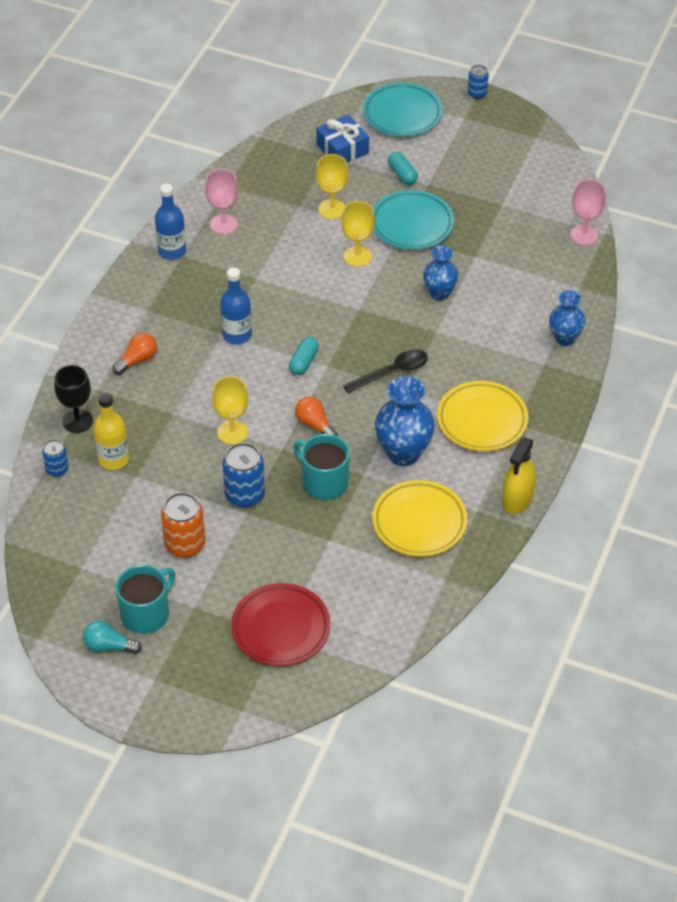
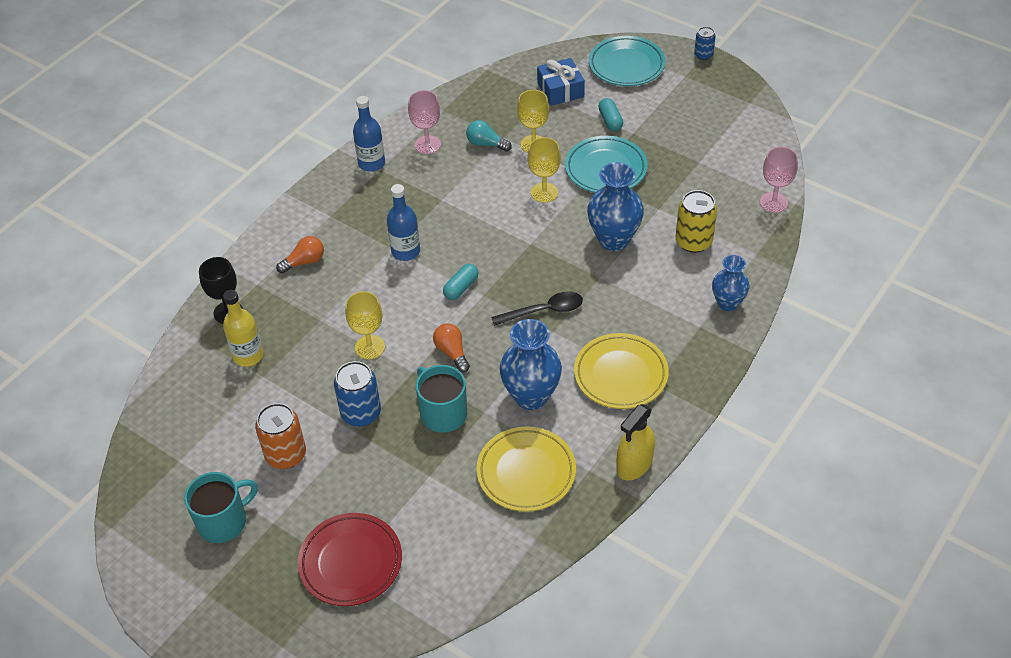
camera: 15 degrees right, 0 degrees up
blue can [42,439,69,477] -> none
turquoise light bulb [83,621,142,654] -> turquoise light bulb moved to [466,120,512,152]
blue vase [423,245,458,301] -> blue vase [587,162,644,251], size x1.58
none -> yellow can [676,190,717,253]

